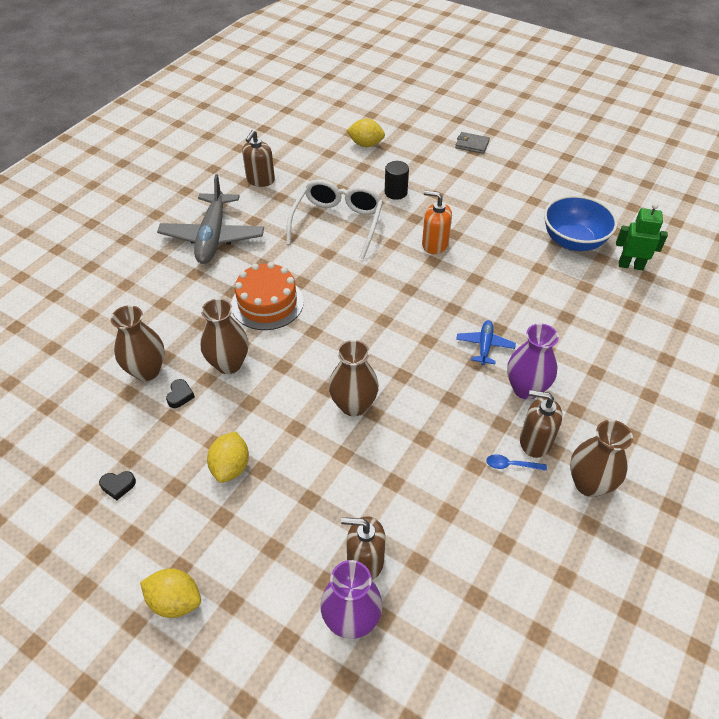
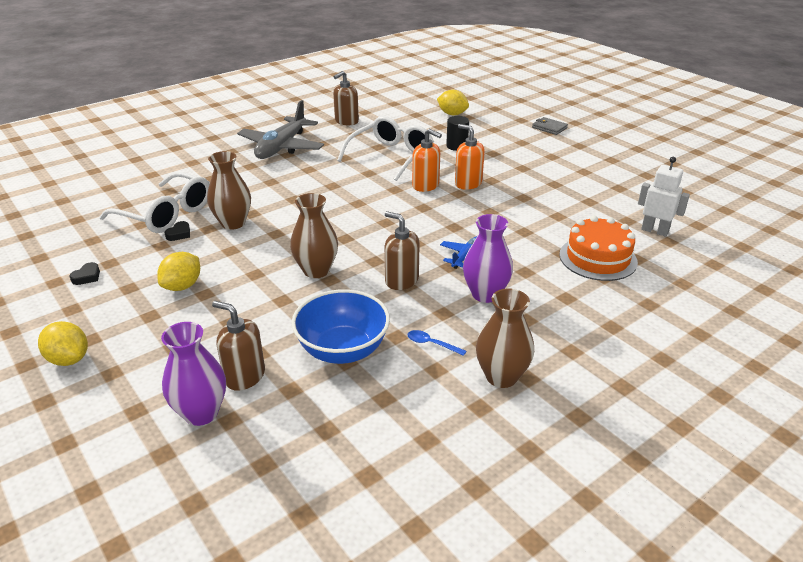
camera: 20 degrees right, 15 degrees down
black heart [99,471,136,500] -> black heart turned 75 degrees counterclockwise [70,262,100,285]
brown vase [111,305,165,381] -> white glasses [99,172,210,233]
orange cake [231,262,304,330] -> orange cake moved to [559,216,638,281]
brown soap dispenser [520,390,562,458] -> brown soap dispenser moved to [385,211,419,290]
blue bowl [544,195,617,251] -> blue bowl moved to [292,289,390,364]
green robot [616,203,668,270] -> white robot [638,157,690,237]
none -> orange soap dispenser [412,129,442,192]

